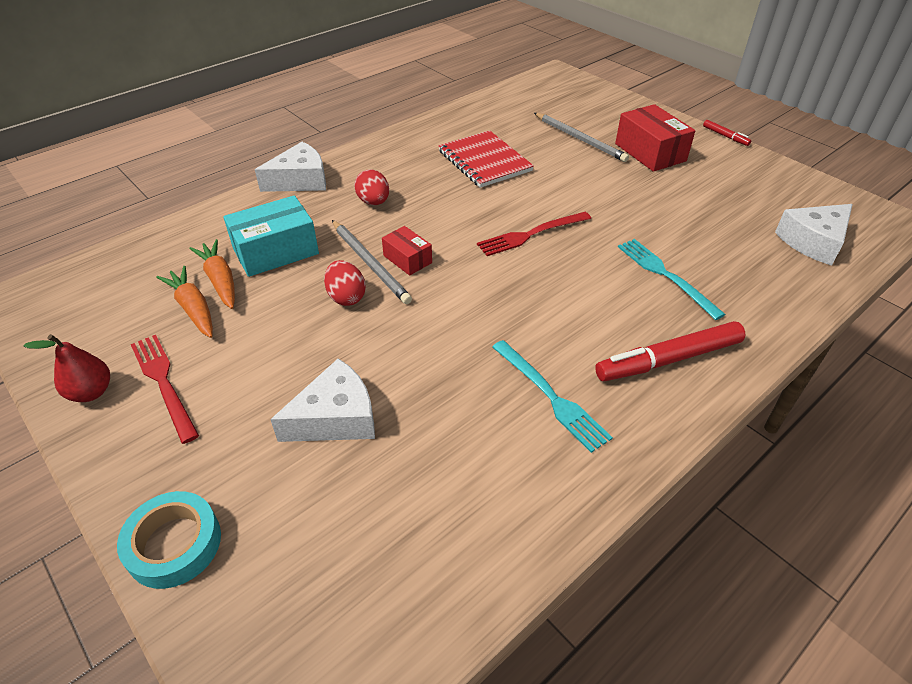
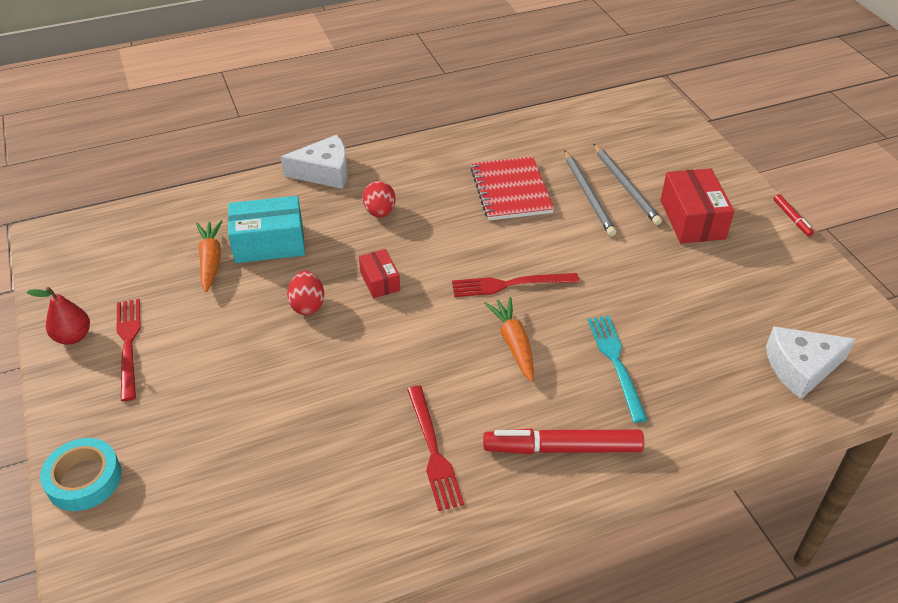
camera: 20 degrees right, 0 degrees up
orange carrot [156,266,213,338] -> orange carrot moved to [484,297,534,382]
white cheese [270,358,375,442] -> none
grey pencil [332,220,412,304] -> grey pencil moved to [564,150,616,236]
turquoise fork [492,340,613,453] -> red fork [407,386,464,511]

